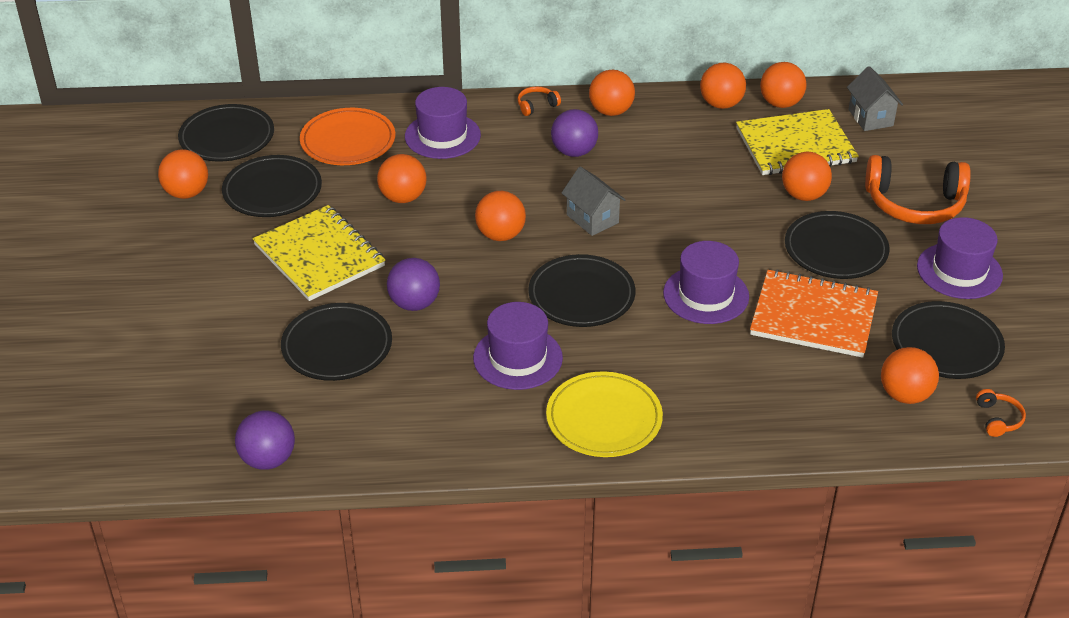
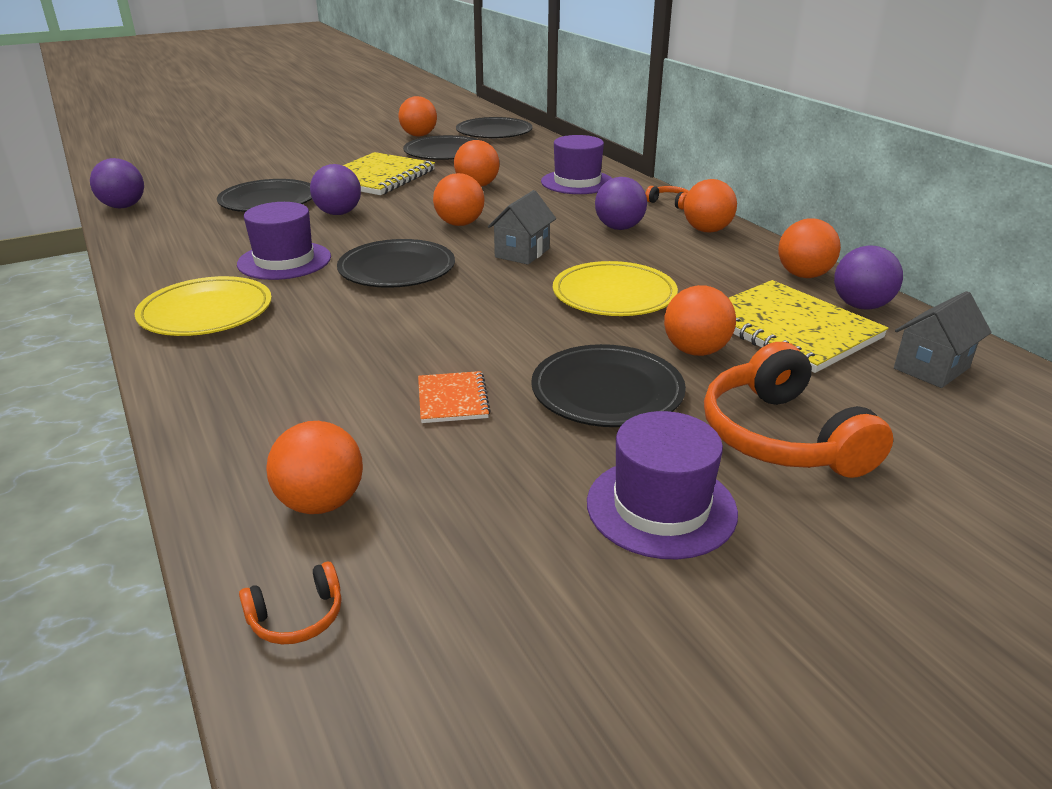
camera: 65 degrees right, 10 degrees down
orange plate [300,108,395,165] -> none
purple hat [663,241,749,324] -> none
orange notebook [750,269,878,358] -> orange notebook [418,371,491,423], size x0.49
orange ball [760,62,807,108] -> purple ball [834,245,903,310]
black plate [892,301,1005,379] -> none
none -> yellow plate [553,261,678,316]

